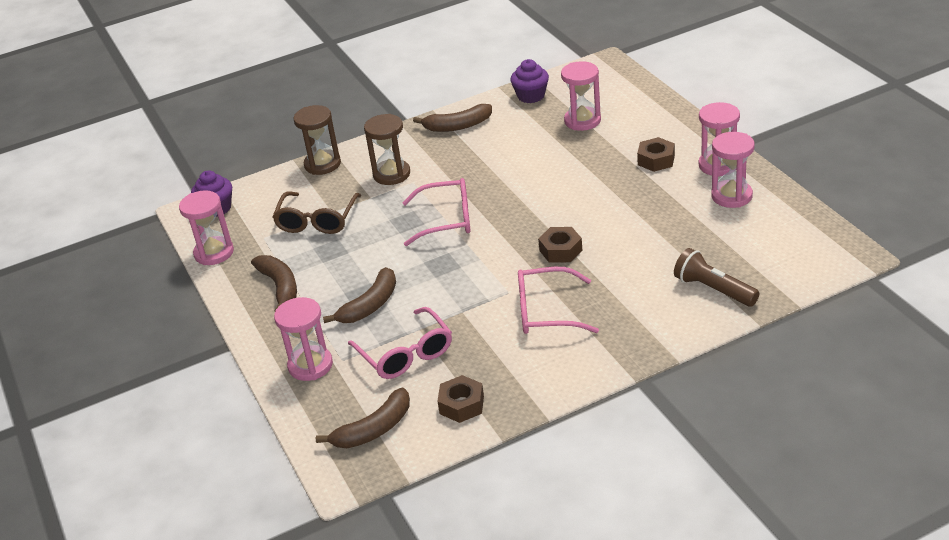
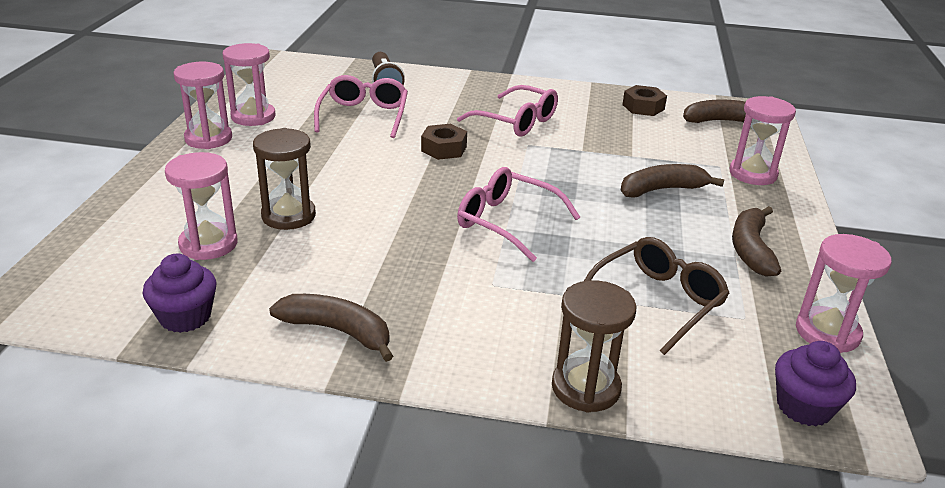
camera: 150 degrees left, 5 degrees down
pink glasses [348,307,452,379] -> pink glasses moved to [314,75,408,138]
brown hourglass [364,114,410,185] -> brown hourglass moved to [253,128,316,230]
brown nut [637,137,675,172] -> none

